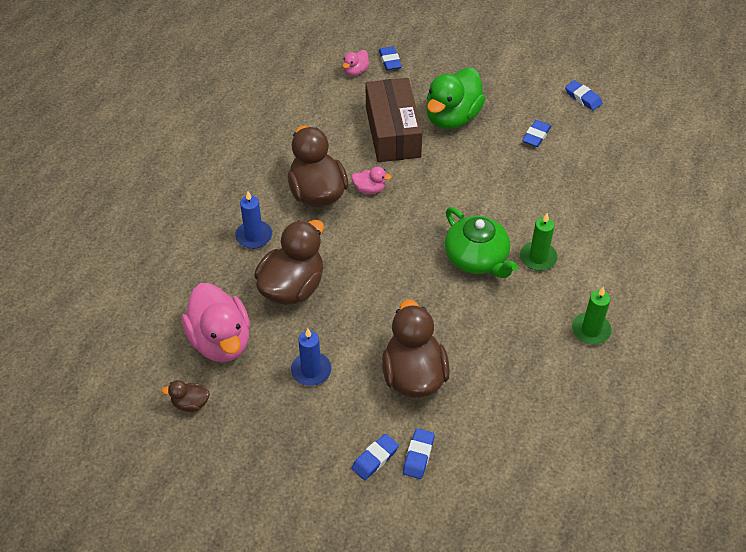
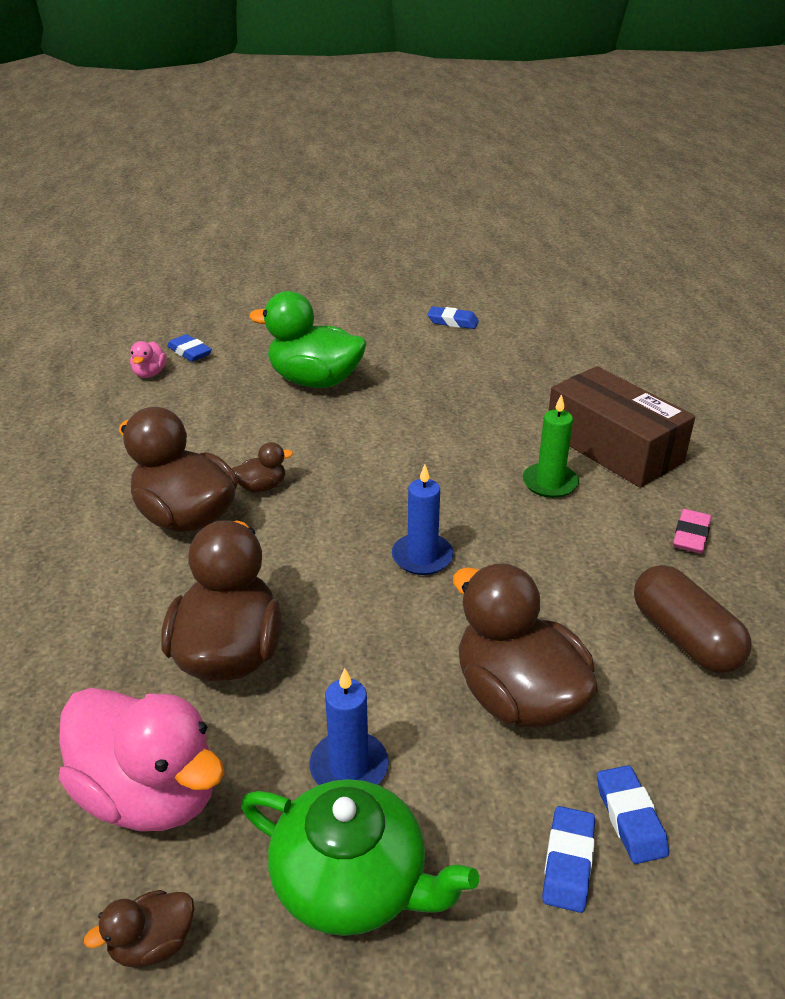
camera: 30 degrees left, 15 degrees down
blue candle [235,191,272,249] -> blue candle moved to [392,465,454,575]
pink duck [352,167,392,194] -> brown duck [232,442,293,492]
brown box [366,78,423,162] -> brown box moved to [549,366,695,488]
green duck [426,68,486,129] -> green duck turned 105 degrees clockwise [249,291,367,388]
green teapot [445,207,518,278] -> green teapot moved to [241,779,479,936]
blue eraser [522,120,551,147] -> none
green candle [572,287,612,344] -> pink eraser [673,509,711,553]
none -> brown capsule [634,565,751,673]

